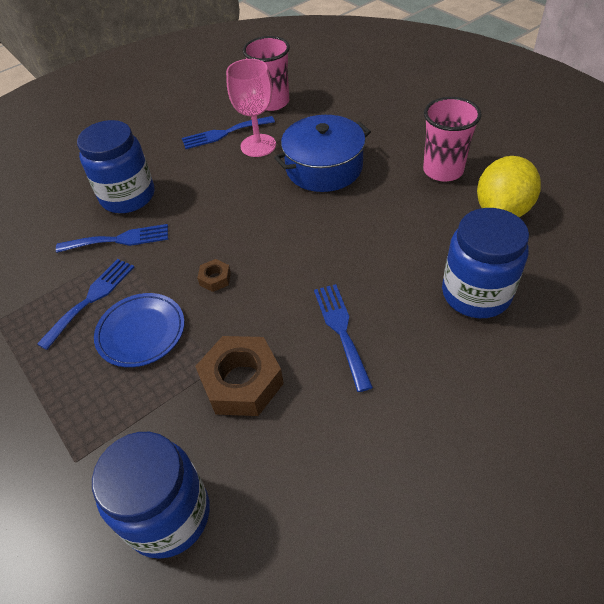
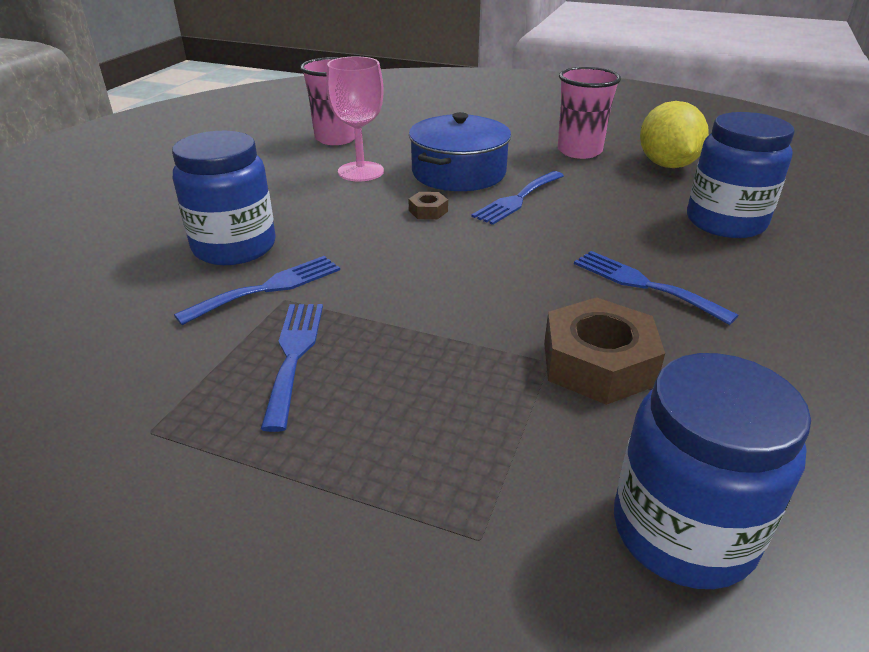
camera: 35 degrees left, 15 degrees down
blue plate [94,293,184,367] -> none
blue fork [182,116,275,149] -> blue fork moved to [471,171,564,225]
brown nut [197,259,231,292] -> brown nut moved to [409,192,448,219]

